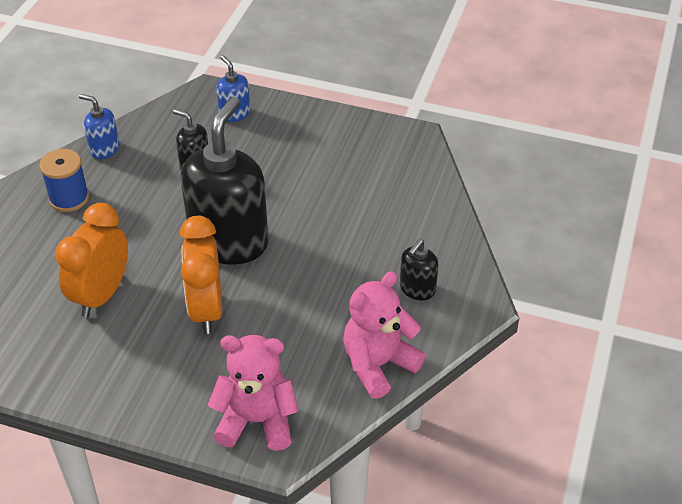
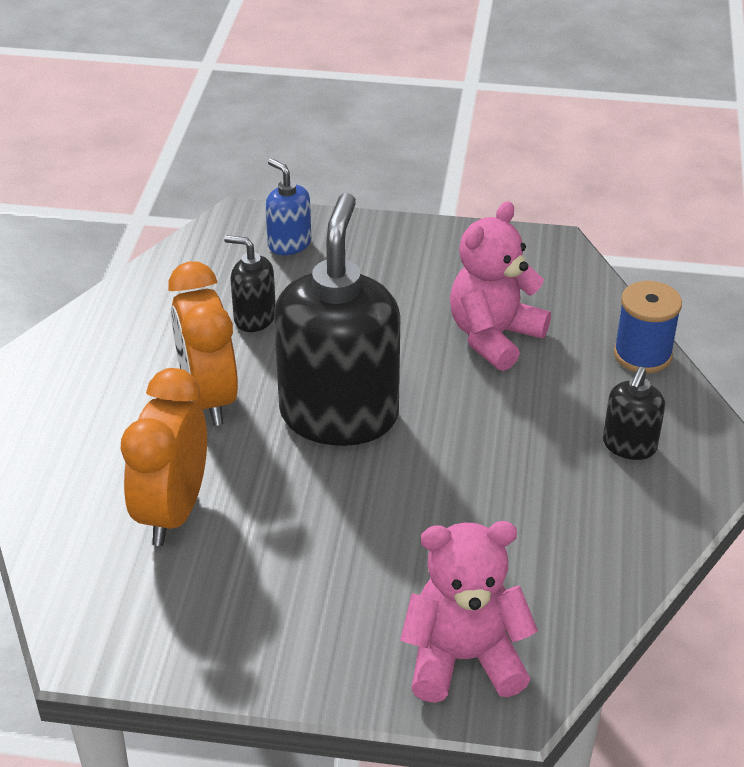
camera: 10 degrees left, 5 degrees down
blue spool [39,149,89,212] -> blue spool moved to [614,281,682,373]
blue soap dispenser [79,94,119,159] -> none
orange clock [180,216,222,334] -> orange clock moved to [168,262,238,426]
pink teddy bear [343,271,426,399] -> pink teddy bear moved to [450,201,551,371]

